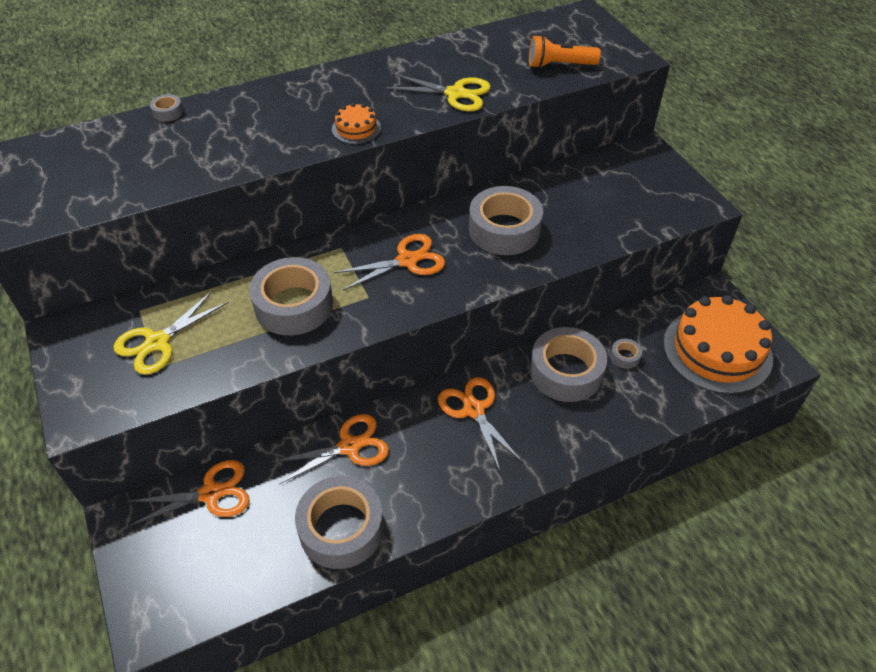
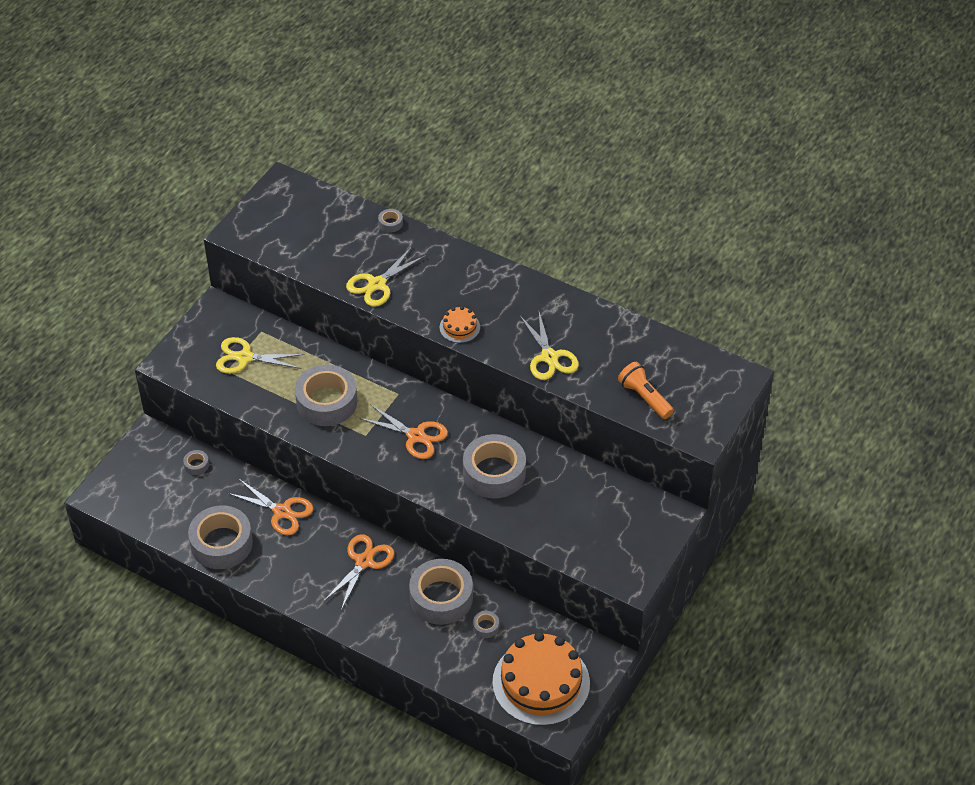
camera: 55 degrees right, 0 degrees up
orange scissors [127,460,250,526] -> grey tape [183,450,209,475]
none -> yellow scissors [346,247,426,307]

